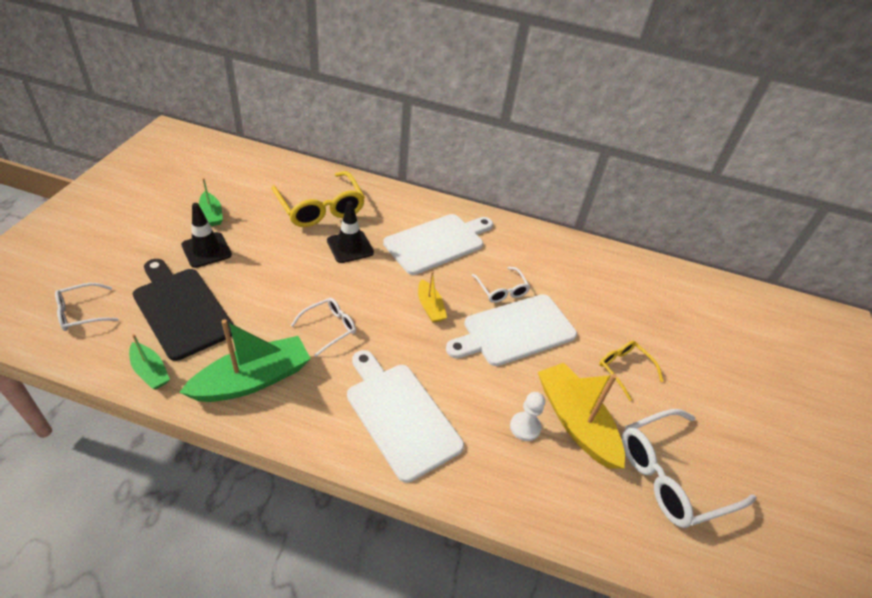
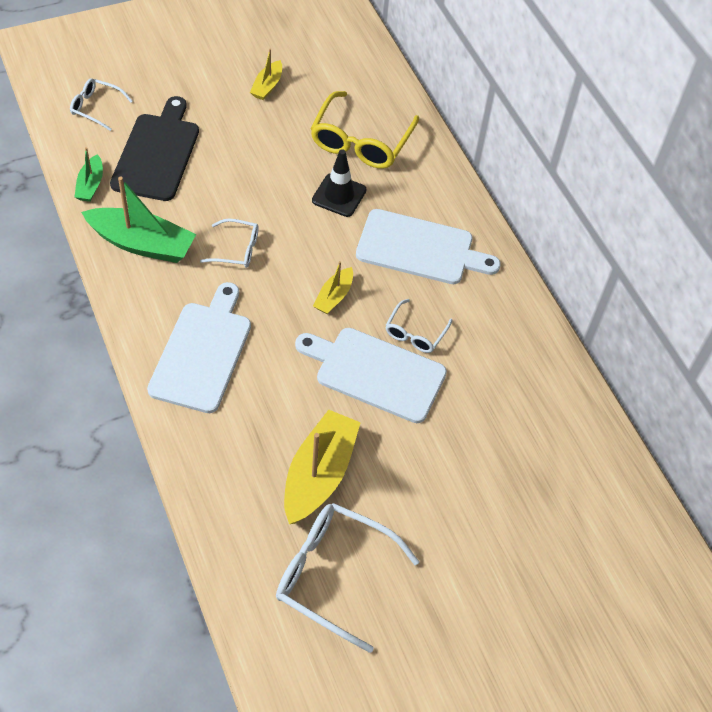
camera: 50 degrees right, 10 degrees up
black traffic cone [181,203,232,268] -> none
green boat [199,178,223,226] -> yellow boat [250,49,282,100]
white pawn [510,392,545,441] -> none
yellow glasses [599,341,663,401] -> none

